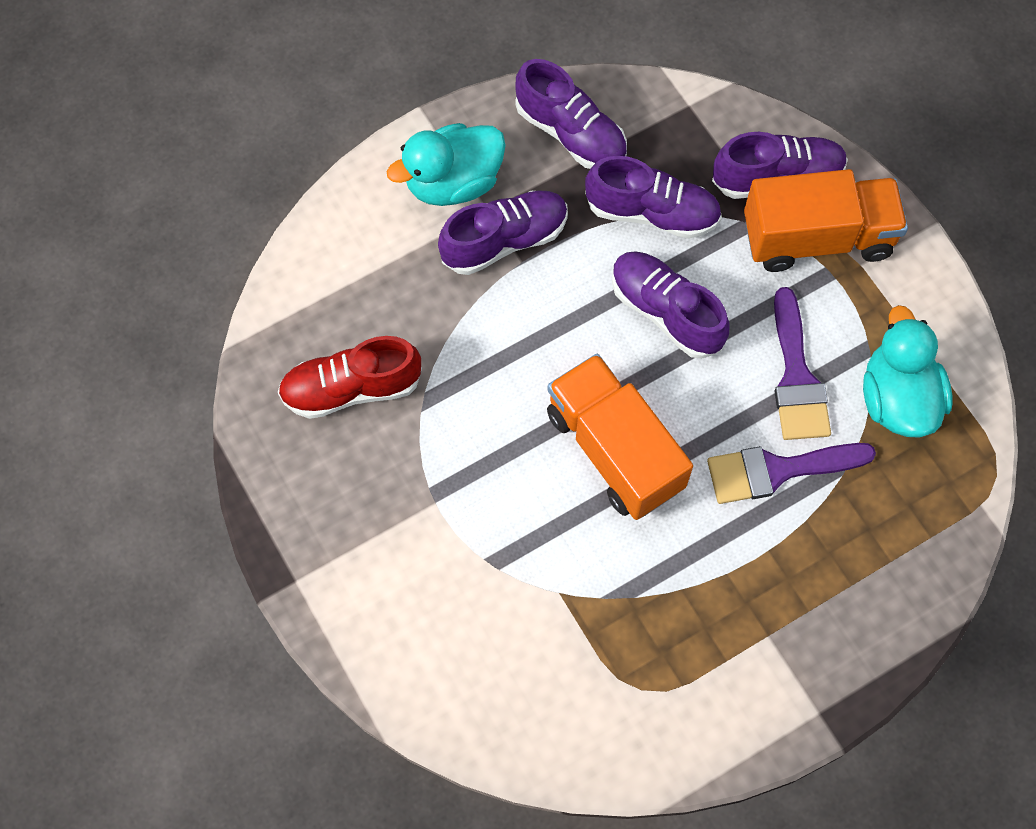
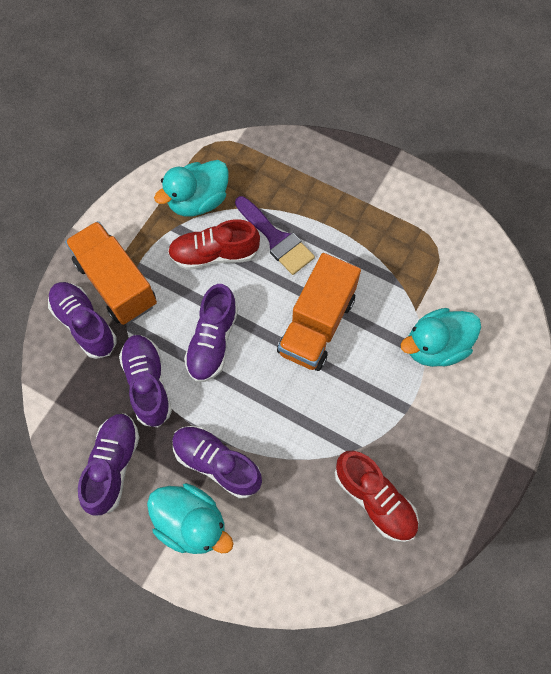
camera: 120 degrees left, 0 degrees up
purple brush [774,287,831,440] -> red shoe [168,219,260,270]
none -> turquoise duck [400,308,481,367]

